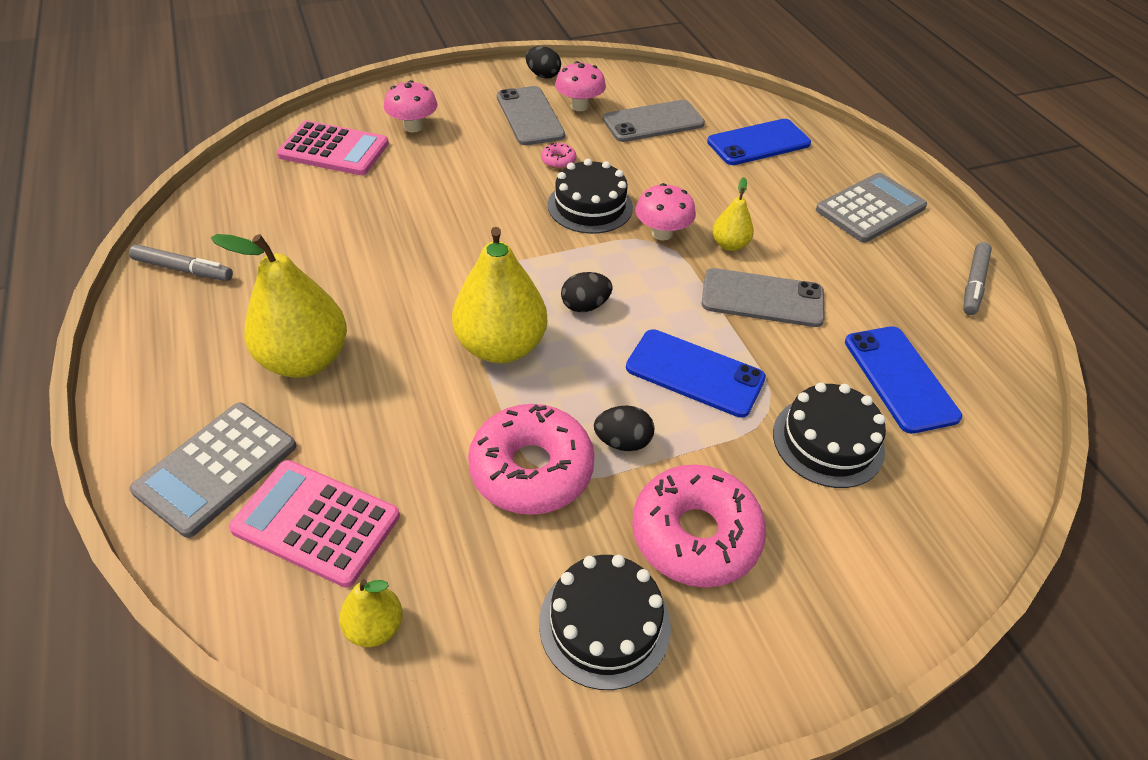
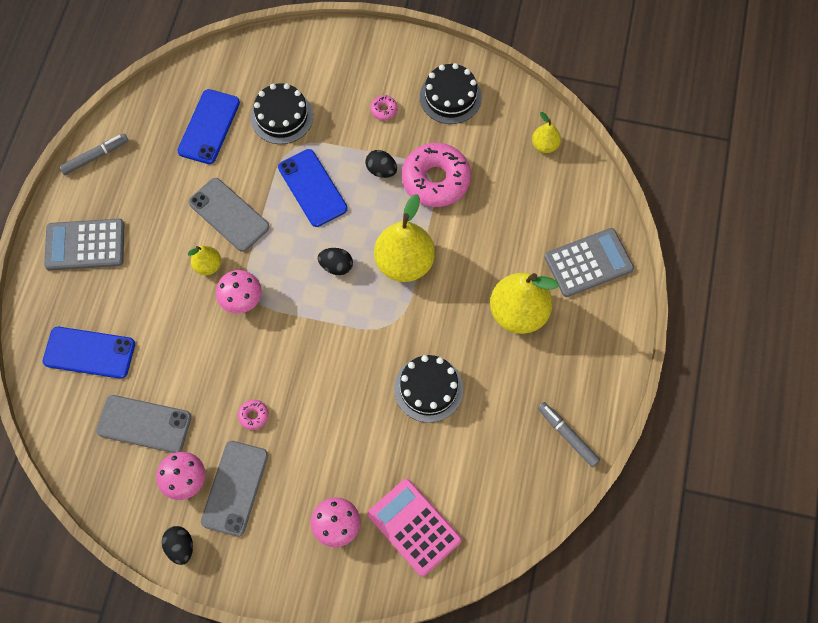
camera: 145 degrees left, 20 degrees up
pink calculator [229,460,400,588] -> none
black cake [548,159,633,234] -> black cake moved to [394,355,463,423]
pink donut [632,464,766,587] -> pink donut [370,95,398,120], size x0.41

